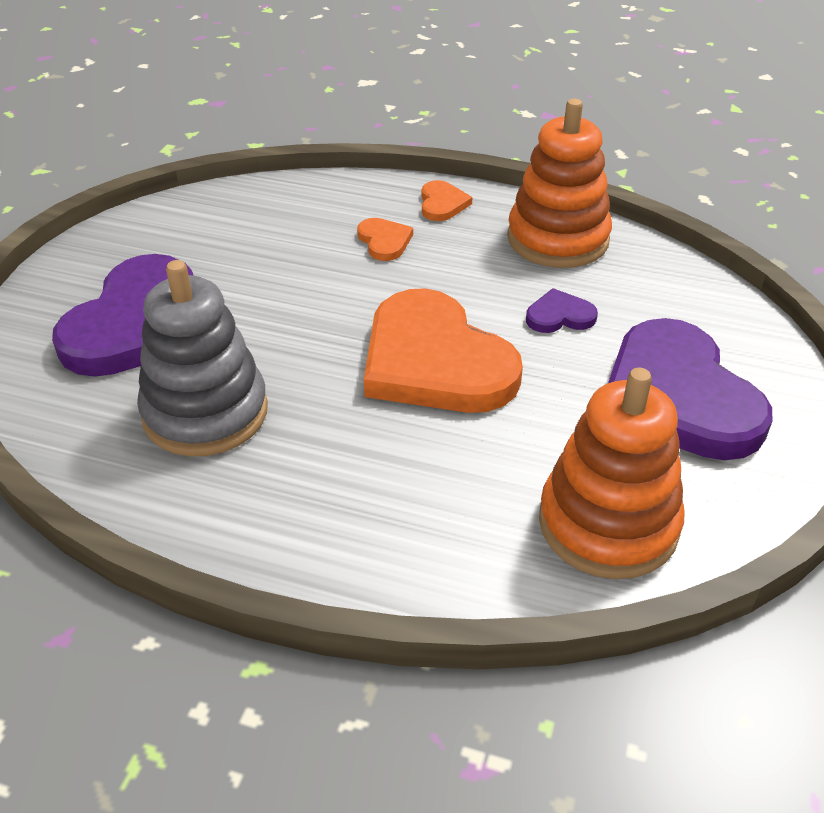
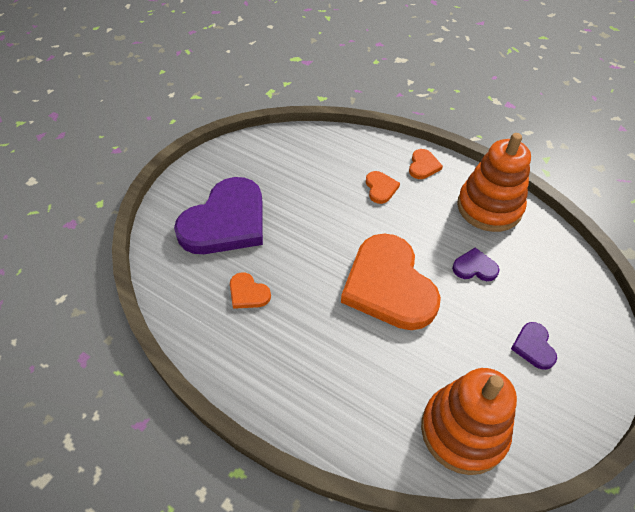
camera: 15 degrees right, 10 degrees up
grey stacking toy [137,260,268,457] -> orange heart [230,272,271,309]
purple heart [608,318,772,460] -> purple heart [511,322,557,370], size x0.42

